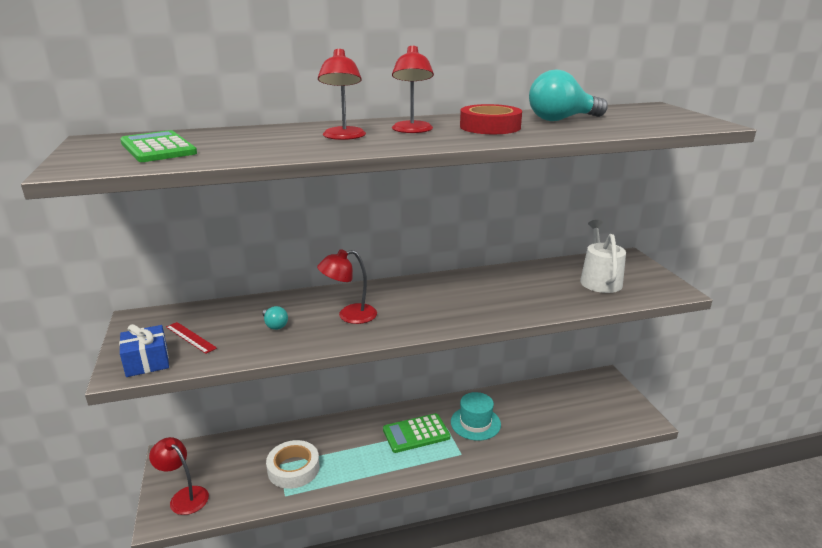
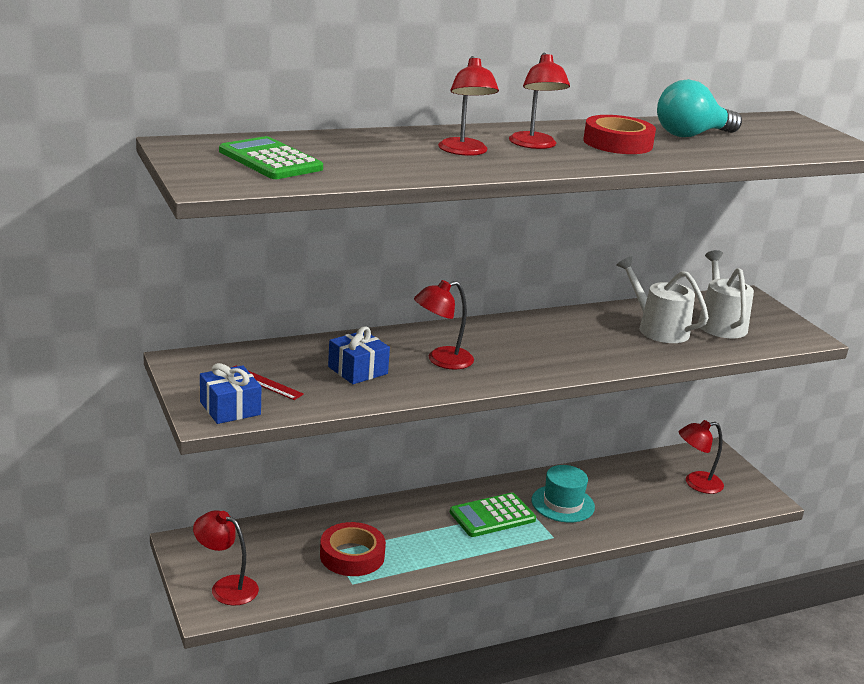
camera: 10 degrees left, 0 degrees up
turquoise light bulb [262,306,288,330] -> blue gift [328,326,390,384]
white tape [266,440,320,489] -> red tape [320,522,386,576]
none -> white watering can [616,256,709,343]
none -> red lamp [679,420,724,494]

